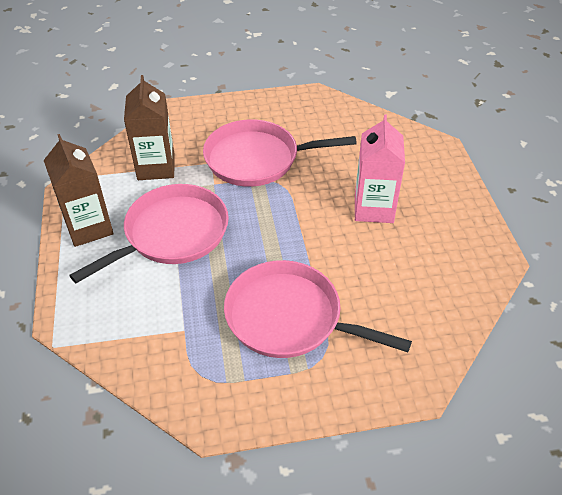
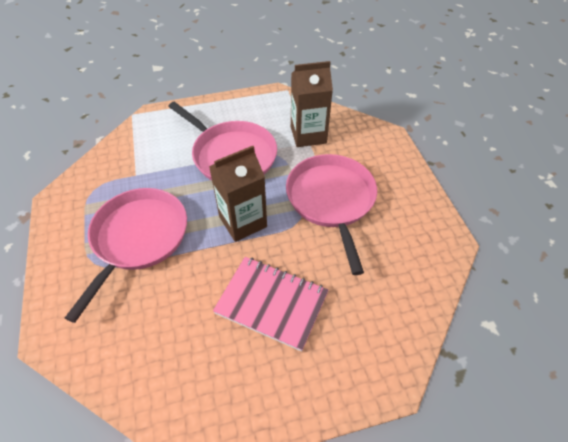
camera: 85 degrees right, 5 degrees up
brown carton [44,134,114,247] -> brown carton moved to [209,146,267,242]
pink carton [355,114,405,223] -> pink notebook [213,257,329,352]

